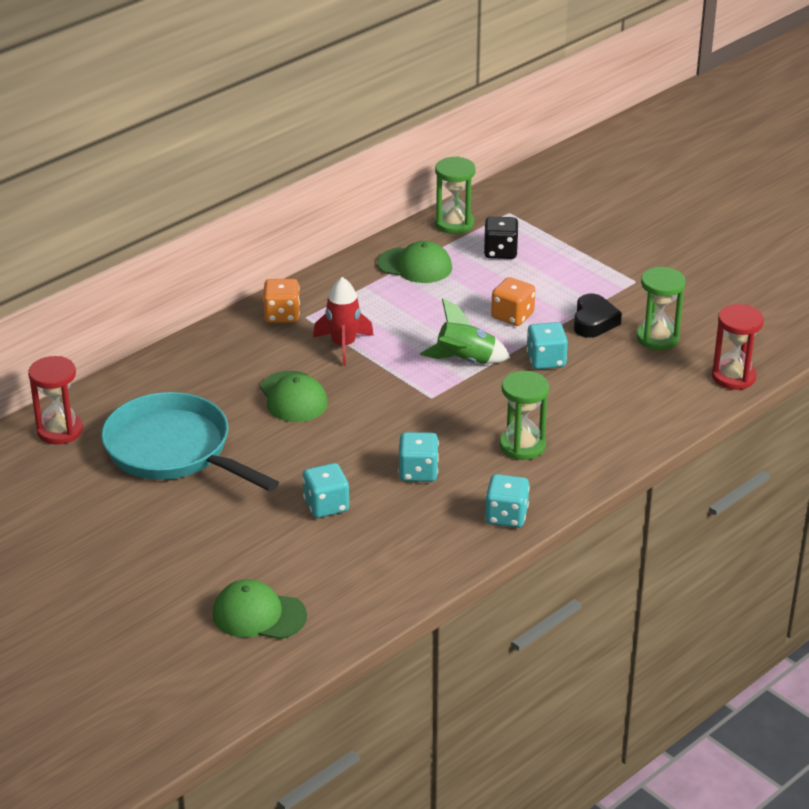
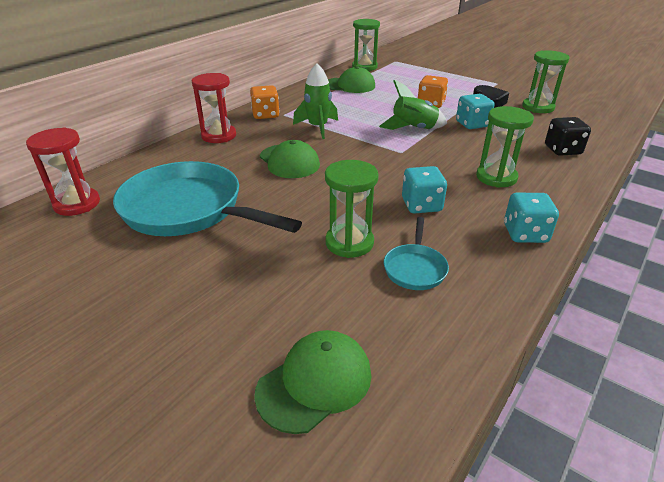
camera: 10 degrees left, 0 degrees up
green cap [213,579,307,639] -> green cap turned 135 degrees clockwise [254,330,371,434]
turquoise dice [302,463,349,518] -> green hourglass [325,160,379,258]
red rocket [313,277,374,366] -> green rocket [293,63,338,139]
black dice [484,217,519,259] -> black dice moved to [545,117,591,156]
red hourglass [712,304,764,390] -> red hourglass moved to [192,73,236,143]
none -> turquoise pan [384,217,449,290]

